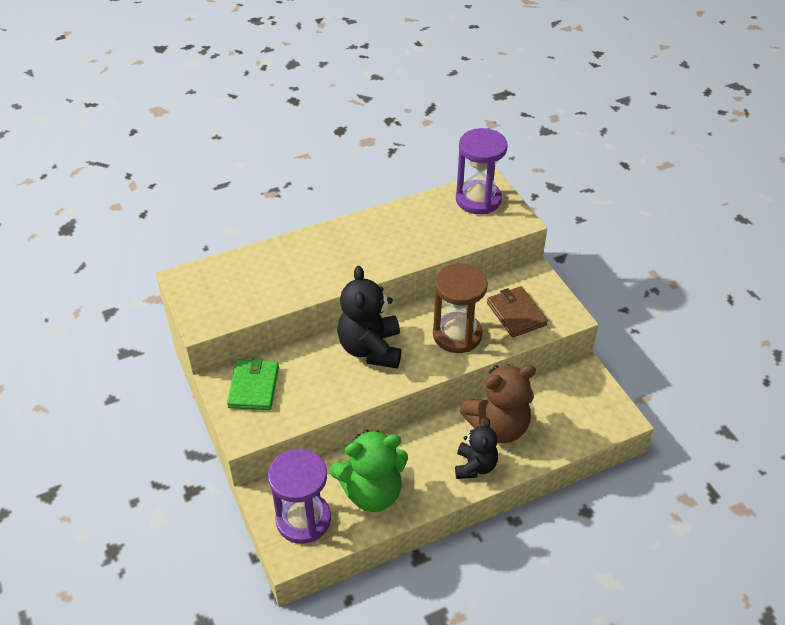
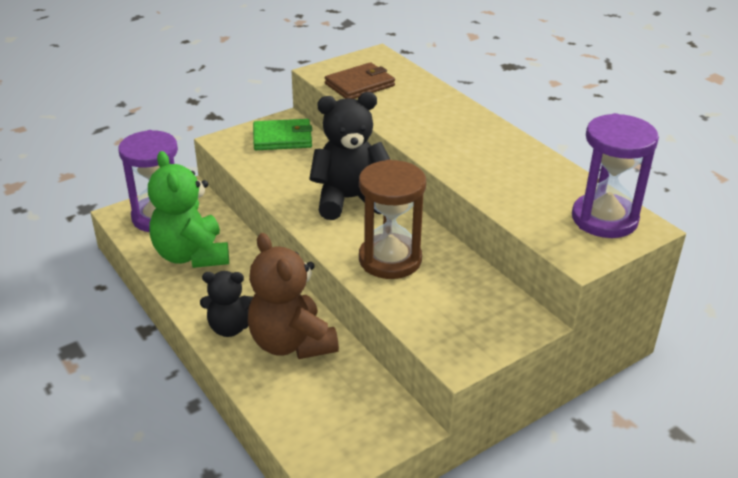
camera: 80 degrees right, 10 degrees down
brown wallet [487,286,548,337] -> brown wallet moved to [325,62,395,99]

